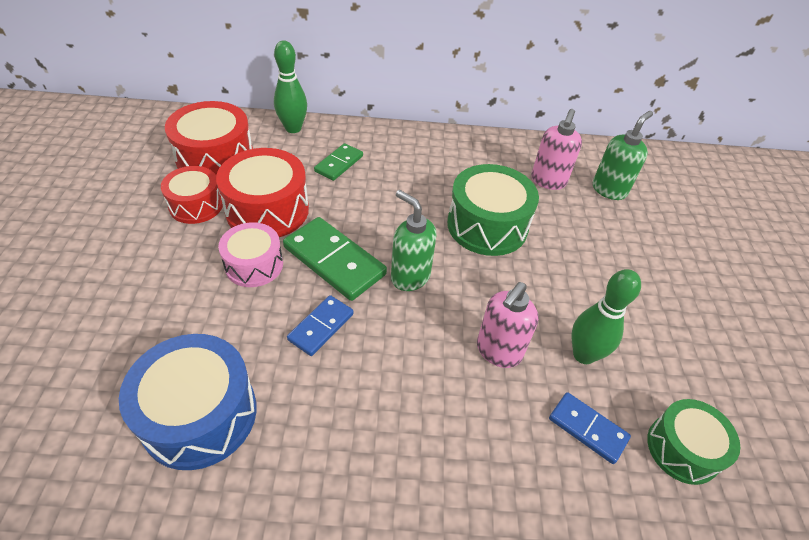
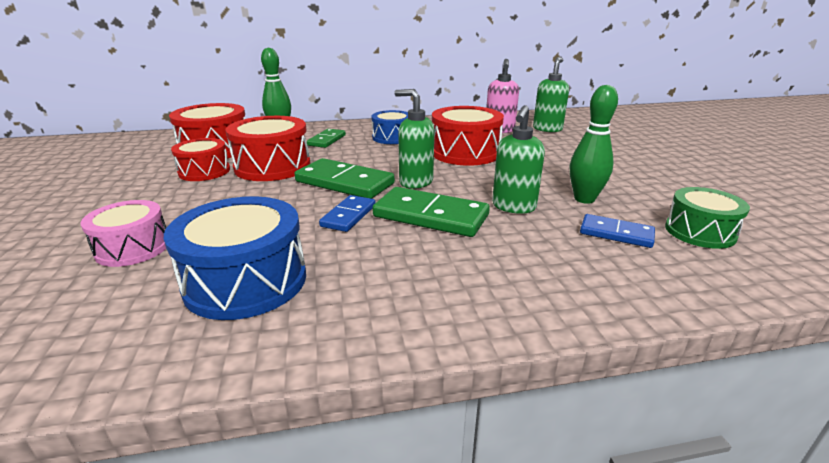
camera: 10 degrees left, 20 degrees down
pink drum [218,222,283,287] -> pink drum moved to [81,200,166,267]
green drum [447,164,539,256] -> red drum [432,106,504,166]
pink soap dispenser [477,282,539,368] -> green soap dispenser [492,105,545,214]
none -> blue drum [371,110,408,144]
none -> green domino [373,187,490,237]

